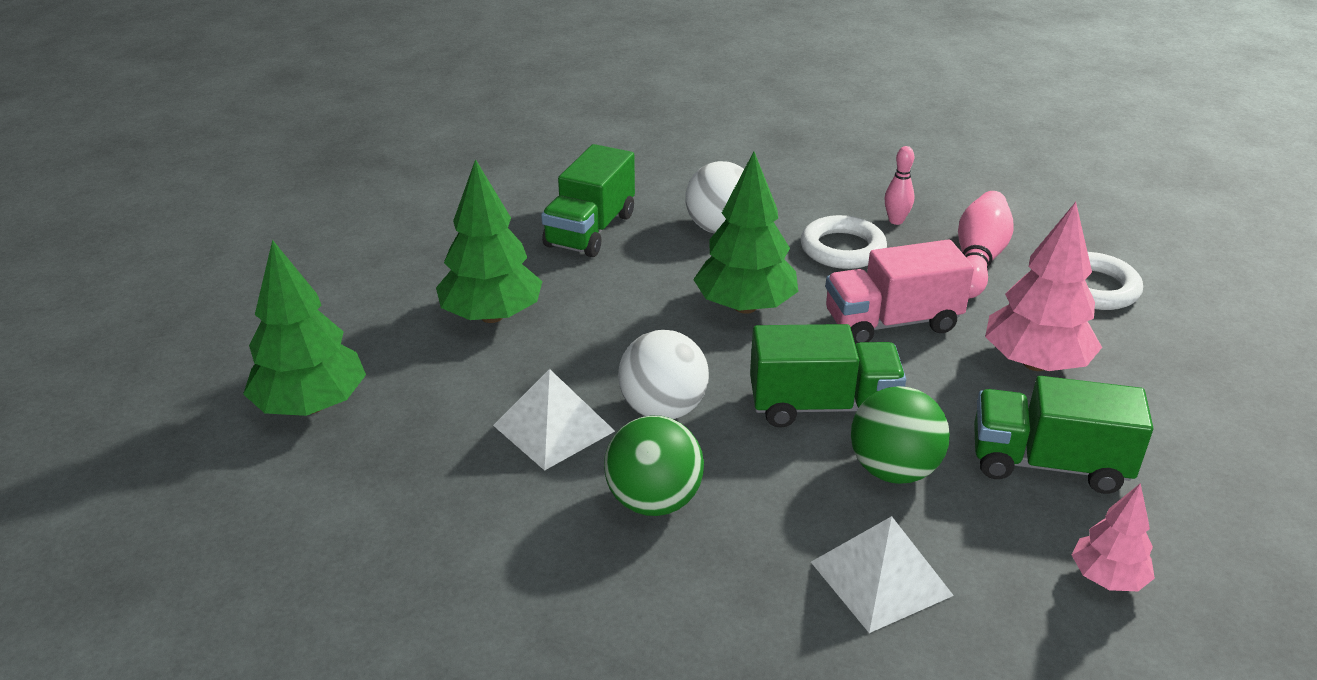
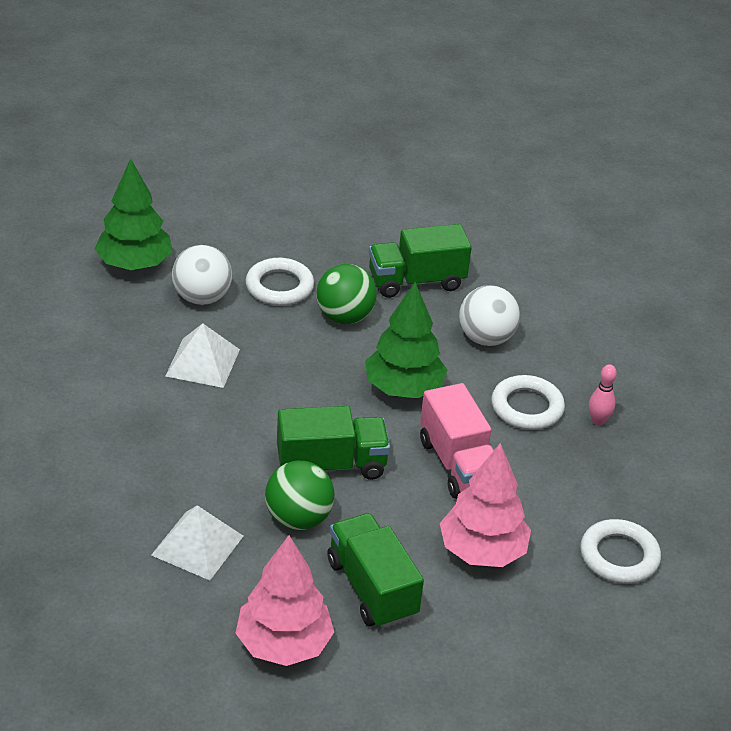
camera: 50 degrees right, 5 degrees up
green tree [436,159,542,323] -> white ring [246,258,314,306]
green ball [604,416,704,516] -> green ball moved to [316,264,377,324]
white ball [618,330,709,419] -> white ball moved to [172,245,232,305]
green truck [750,324,906,428] -> green truck turned 60 degrees counterclockwise [277,406,390,480]
pink truck [825,239,974,344] -> pink truck turned 150 degrees counterclockwise [420,383,494,499]
pink bowling pin [958,191,1014,298] -> none
pink tree [1072,483,1155,591] -> pink tree [236,535,334,666], size x1.77

